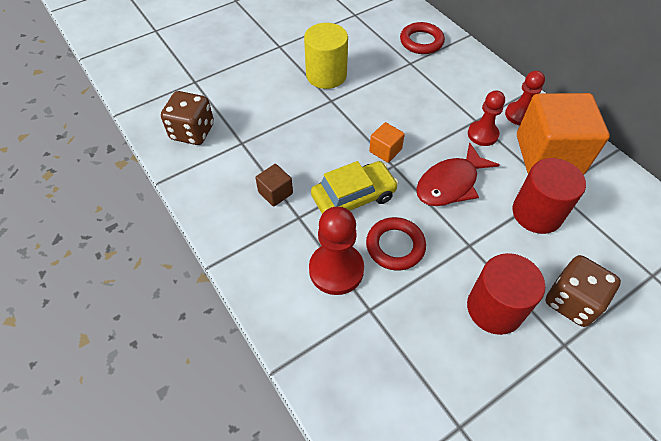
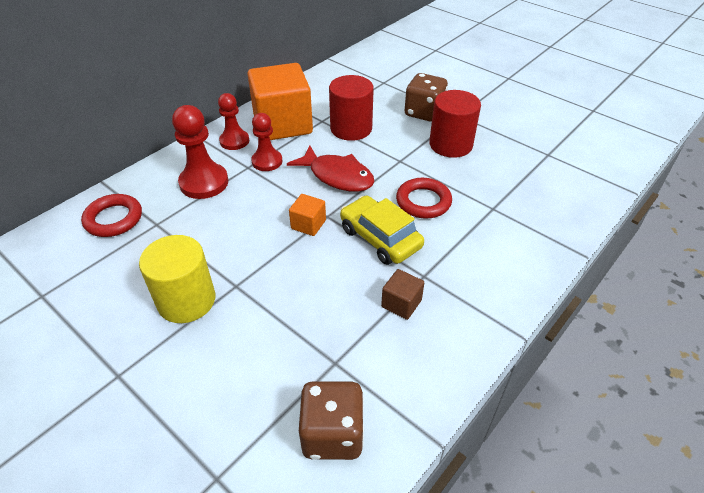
camera: 105 degrees left, 10 degrees down
red pawn [309,206,364,295] -> red pawn moved to [172,105,228,199]

